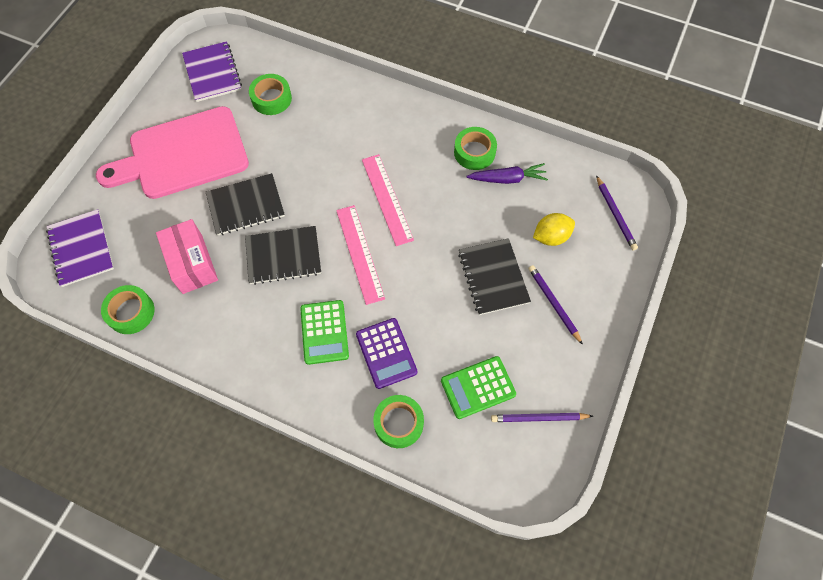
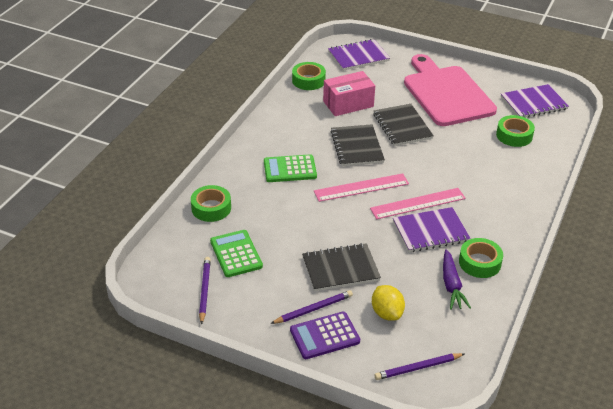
camera: 90 degrees right, 25 degrees down
purple calculator [356,318,418,389] -> purple calculator moved to [290,312,360,359]
none -> purple notebook [393,207,471,252]

